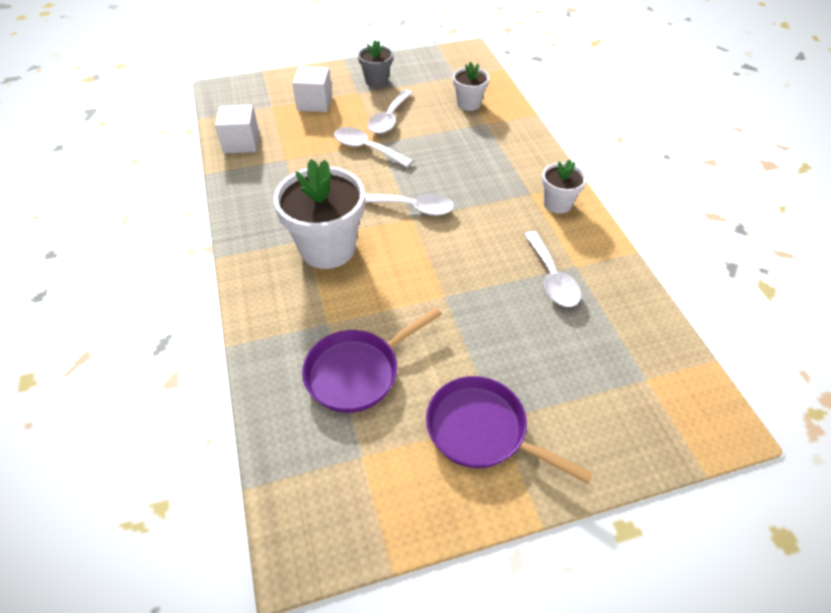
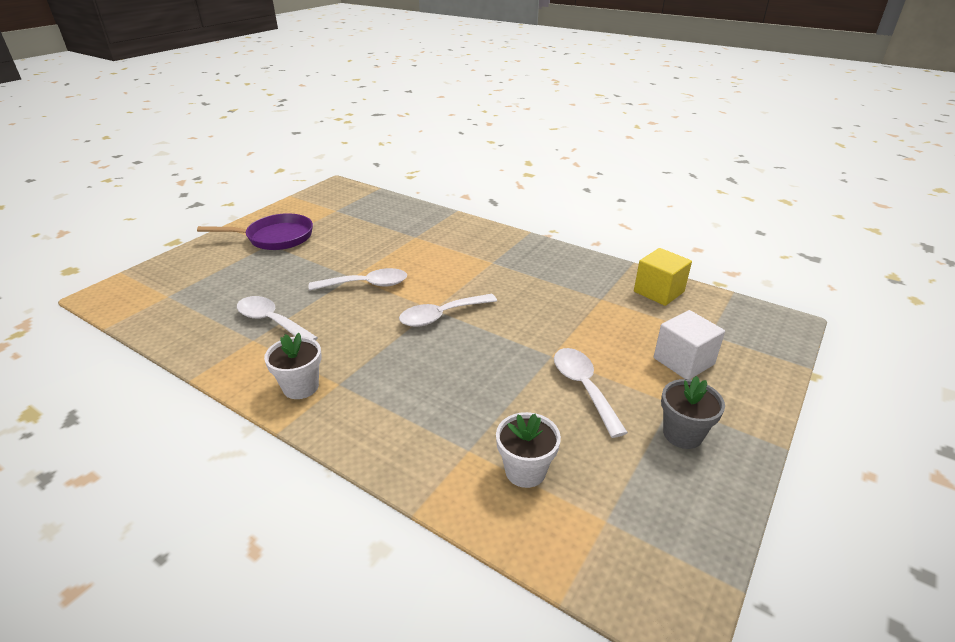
camera: 140 degrees right, 15 degrees down
white cube [215,105,259,154] -> yellow cube [634,248,692,306]
white flower pot [273,159,365,269] -> none
purple pan [302,307,442,413] -> none
white spoon [334,127,413,167] -> white spoon moved to [309,268,407,291]

